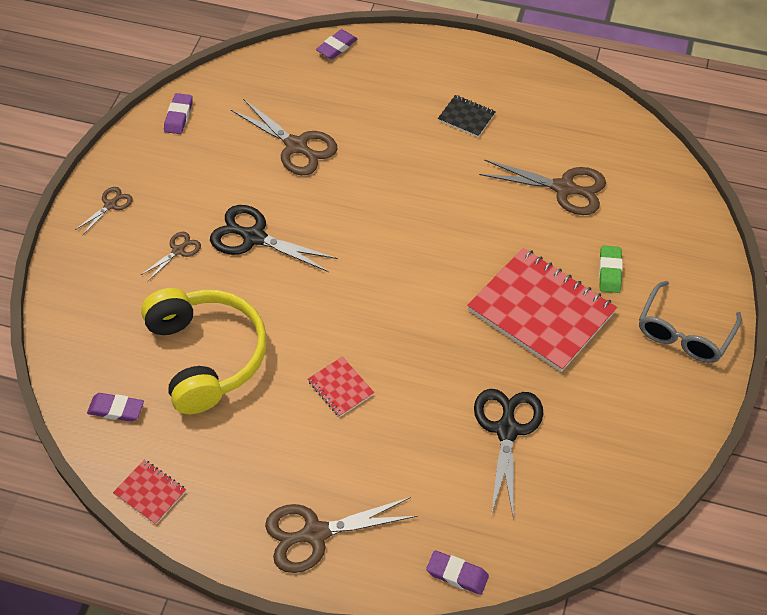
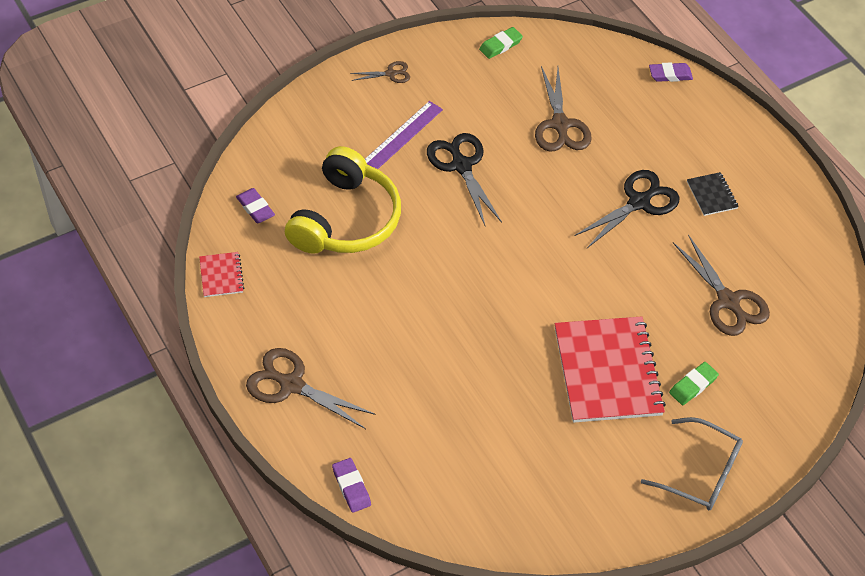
camera: 40 degrees right, 0 degrees up
brown scissors [141,232,201,281] -> purple ruler [365,101,443,169]
purple eraser [164,93,193,134] -> green eraser [479,27,523,59]
red notebook [308,357,375,417] -> none
black scissors [474,389,543,519] -> black scissors moved to [574,170,679,248]
grey glasses [639,281,742,363] -> grey glasses turned 135 degrees counterclockwise [641,417,743,510]

